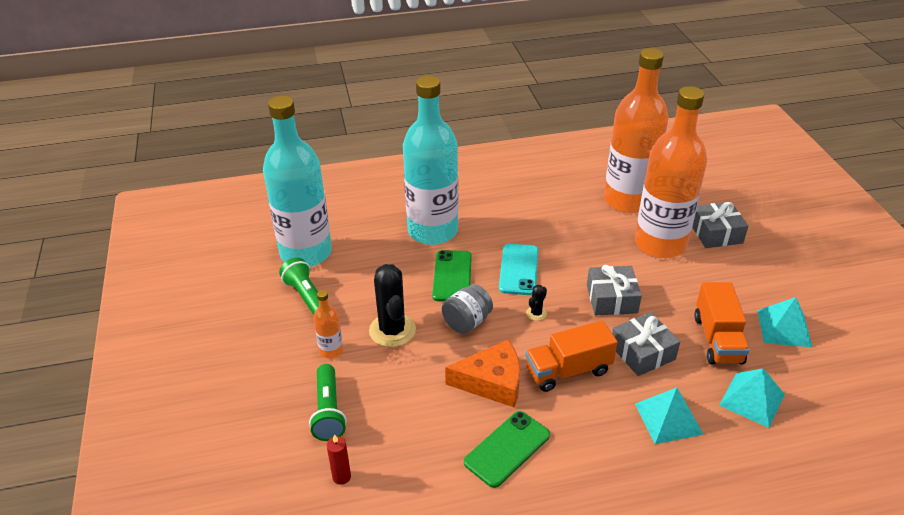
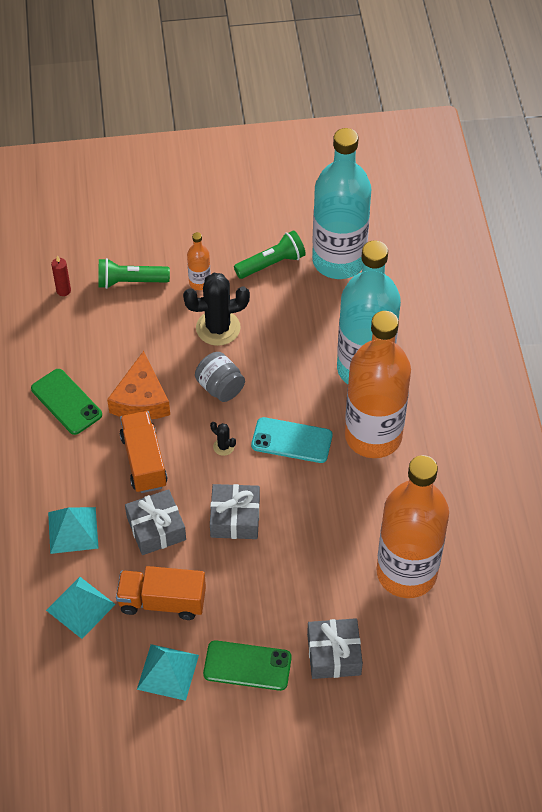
camera: 95 degrees right, 15 degrees up
green phone [432,250,472,301] -> green phone moved to [203,640,292,691]
orange bottle [635,86,707,258] -> orange bottle moved to [345,311,411,458]

